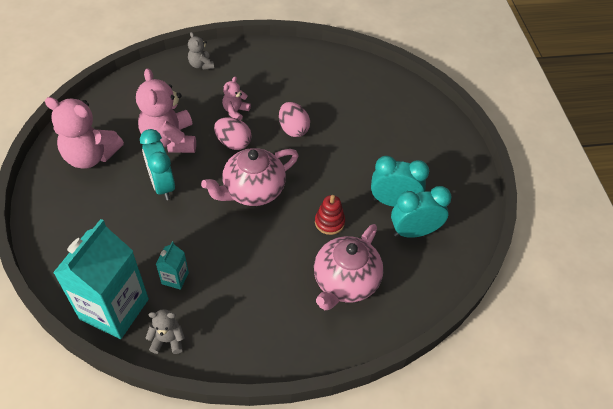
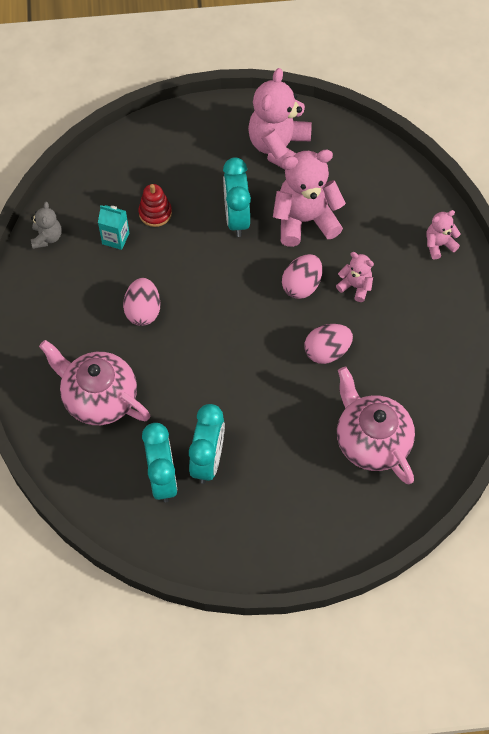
camera: 95 degrees right, 10 degrees up
turquoise carton [53,219,149,339] -> none
turquoise clock [140,129,175,200] -> turquoise clock turned 75 degrees counterclockwise [223,157,251,237]
grey teddy bear [188,32,214,70] -> pink teddy bear [427,210,461,259]
pink teapot [201,148,298,206] -> pink teapot moved to [337,367,415,484]
red stacking toy [315,195,345,235] -> red stacking toy moved to [138,184,172,227]
none -> pink egg [123,278,160,326]

